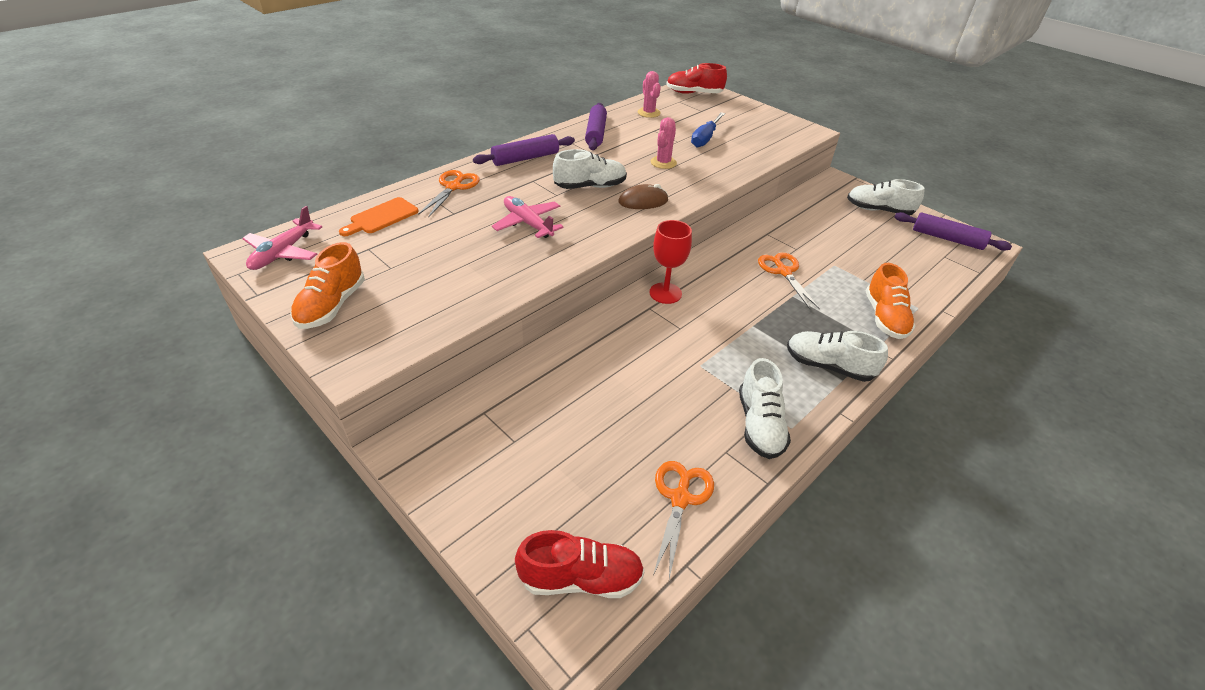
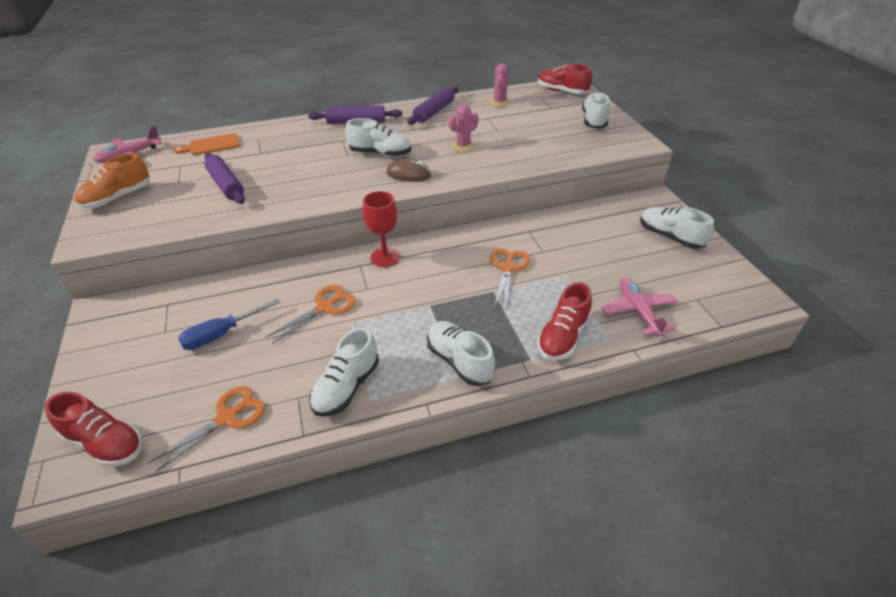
camera: 30 degrees right, 0 degrees up
orange scissors [418,170,480,218] -> orange scissors moved to [265,285,356,344]
pink plane [492,196,564,238] -> pink plane moved to [601,278,678,337]
blue screwdriver [691,112,725,147] -> blue screwdriver moved to [178,299,280,350]
orange shoe [866,263,916,339] -> red shoe [537,282,592,361]
purple rolling pin [894,212,1012,251] -> purple rolling pin moved to [204,153,245,204]
none -> white shoe [582,92,610,129]

